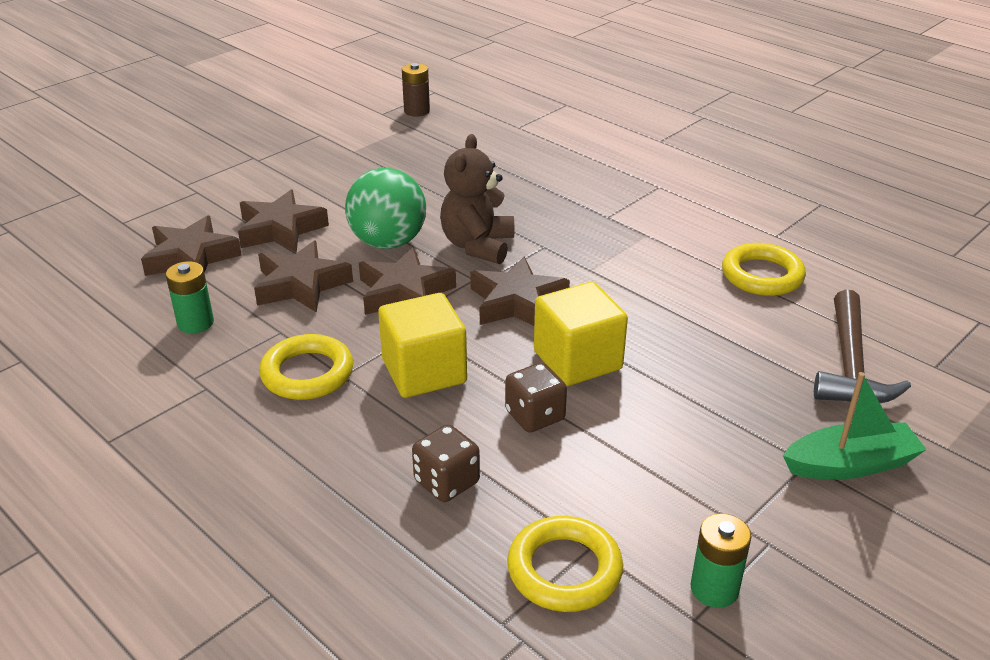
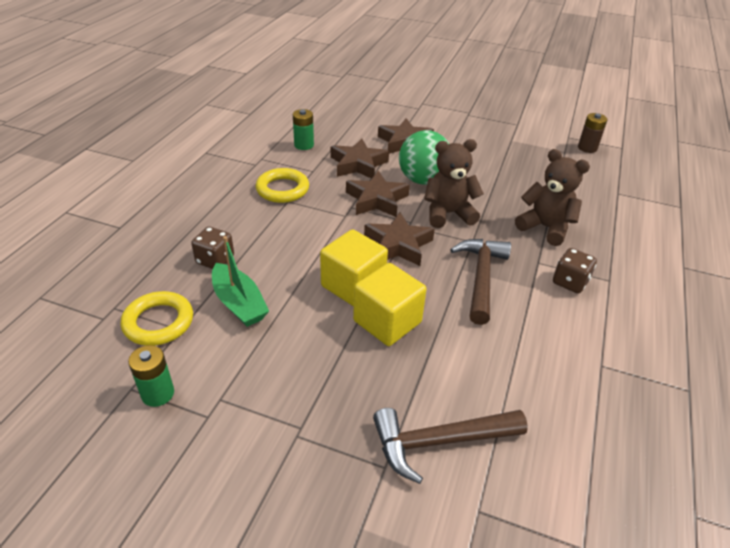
camera: 65 degrees right, 5 degrees up
brown star [141,215,242,276] -> none
yellow cube [378,293,467,398] -> yellow cube moved to [353,263,427,346]
brown dice [505,363,567,433] -> brown dice moved to [553,248,597,293]
yellow ring [722,243,806,296] -> none
green boat [783,372,927,479] -> green boat moved to [212,236,269,327]
none -> brown hammer [450,239,511,325]
none -> brown teddy bear [515,149,590,246]

